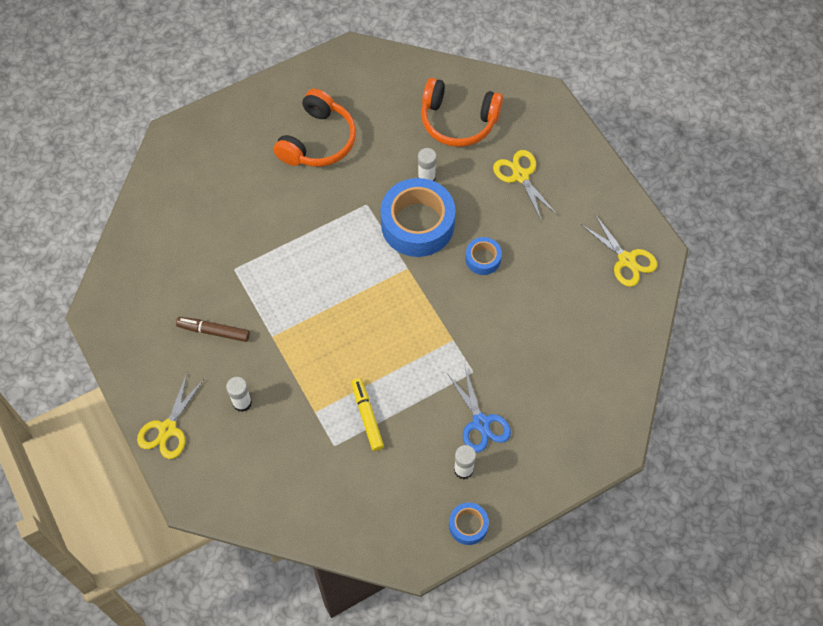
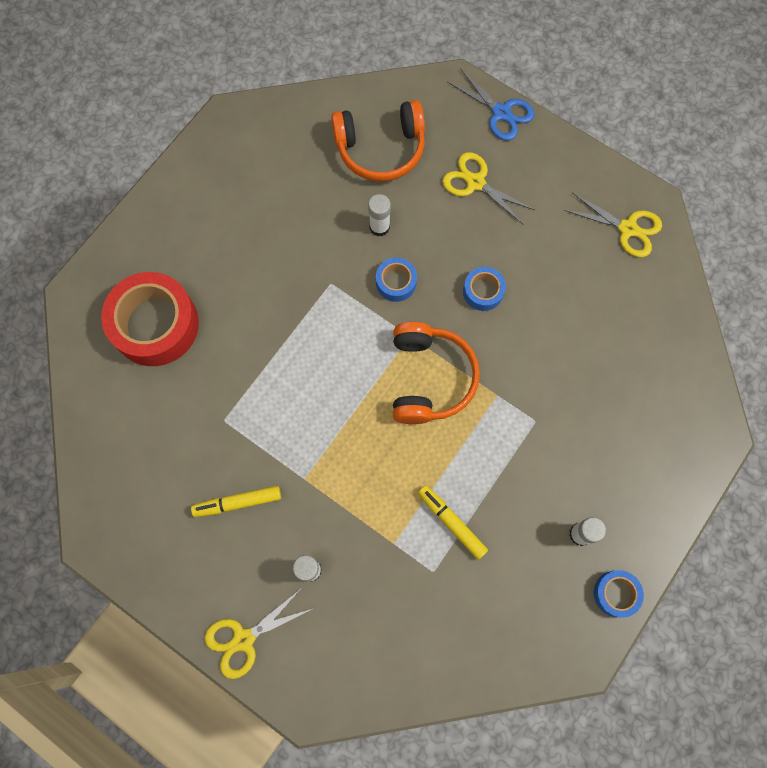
camera: 25 degrees left, 10 degrees up
yellow scissors [137,373,205,459] -> yellow scissors turned 60 degrees clockwise [205,589,312,679]
brown marker [176,317,250,342] -> yellow marker [191,486,281,517]
orange headphones [273,89,356,167] -> orange headphones moved to [393,322,480,424]
blue tape [380,178,455,257] -> blue tape [376,257,417,302], size x0.48
blue scissors [447,367,511,453] -> blue scissors moved to [448,68,535,141]
none -> red tape [101,272,199,366]

